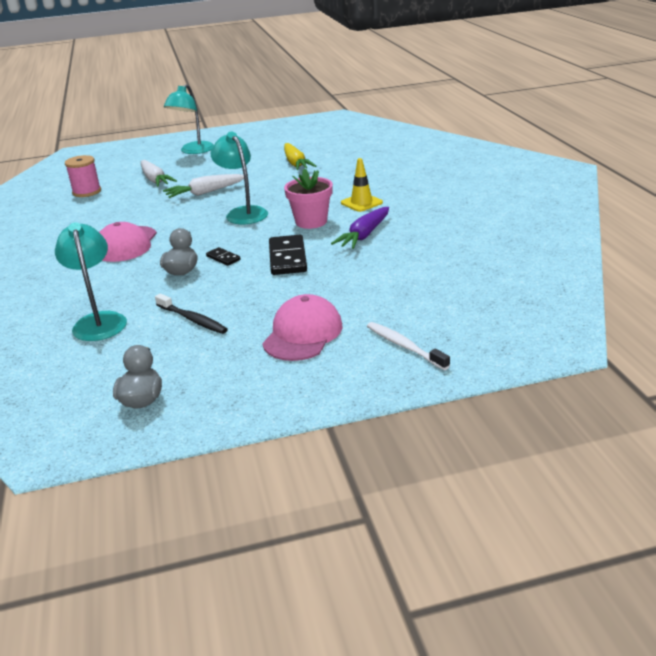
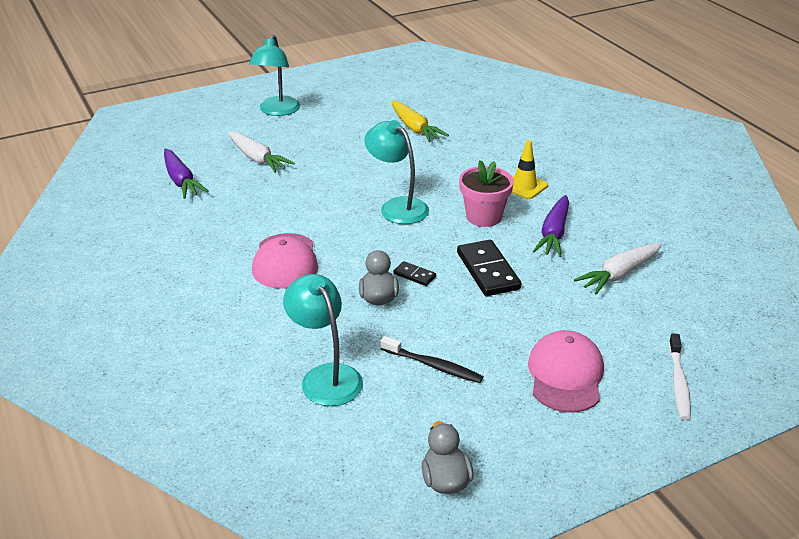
camera: 15 degrees left, 5 degrees up
pink spool [65,155,101,197] -> purple carrot [164,149,209,199]
white carrot [163,174,244,198] -> white carrot moved to [574,243,662,295]
white toothbrush [367,322,450,370] -> white toothbrush turned 120 degrees counterclockwise [669,333,691,420]

